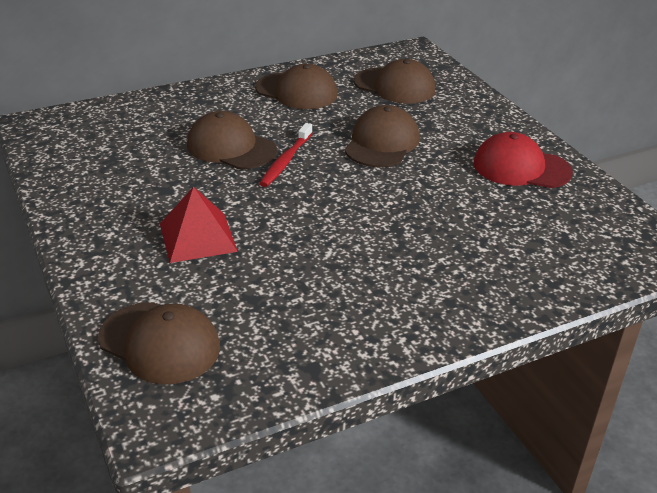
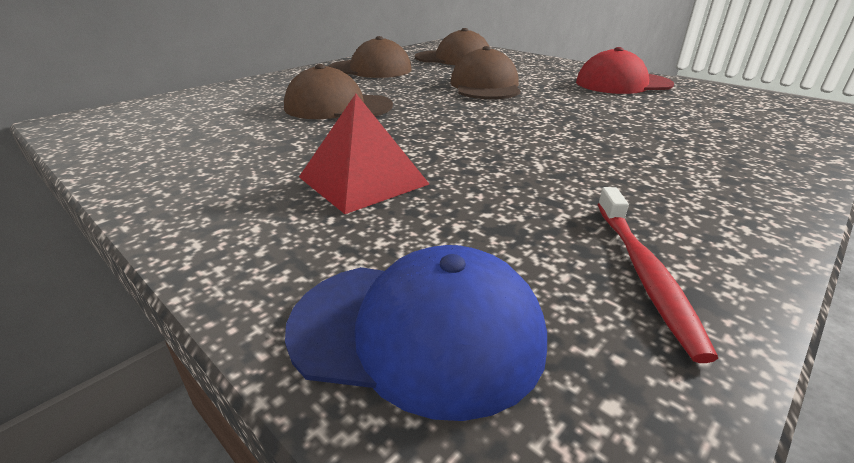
camera: 20 degrees left, 5 degrees down
brown cap [98,302,220,385] -> blue cap [285,245,547,421]
red toothbrush [259,123,312,187] -> red toothbrush moved to [597,187,718,363]

